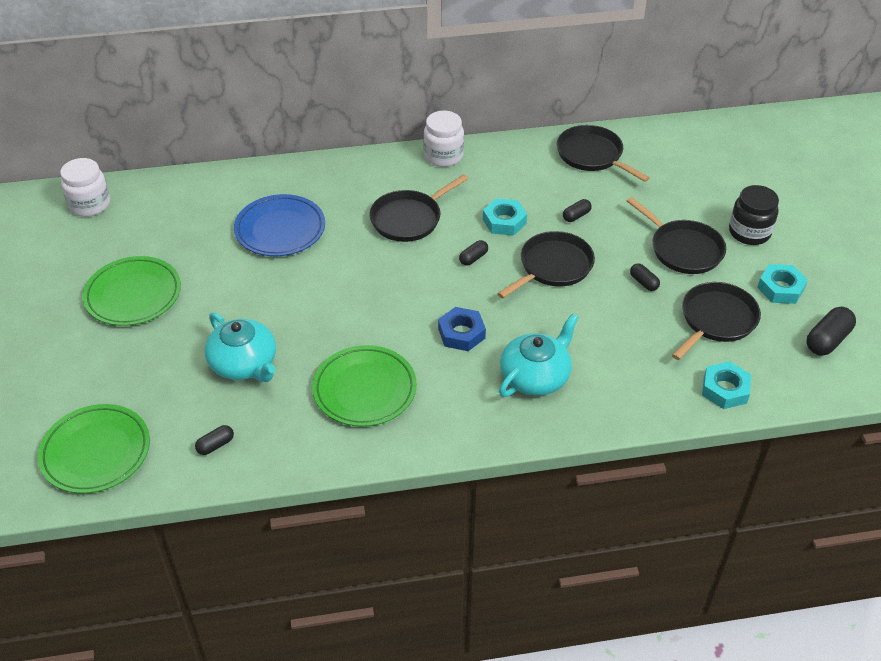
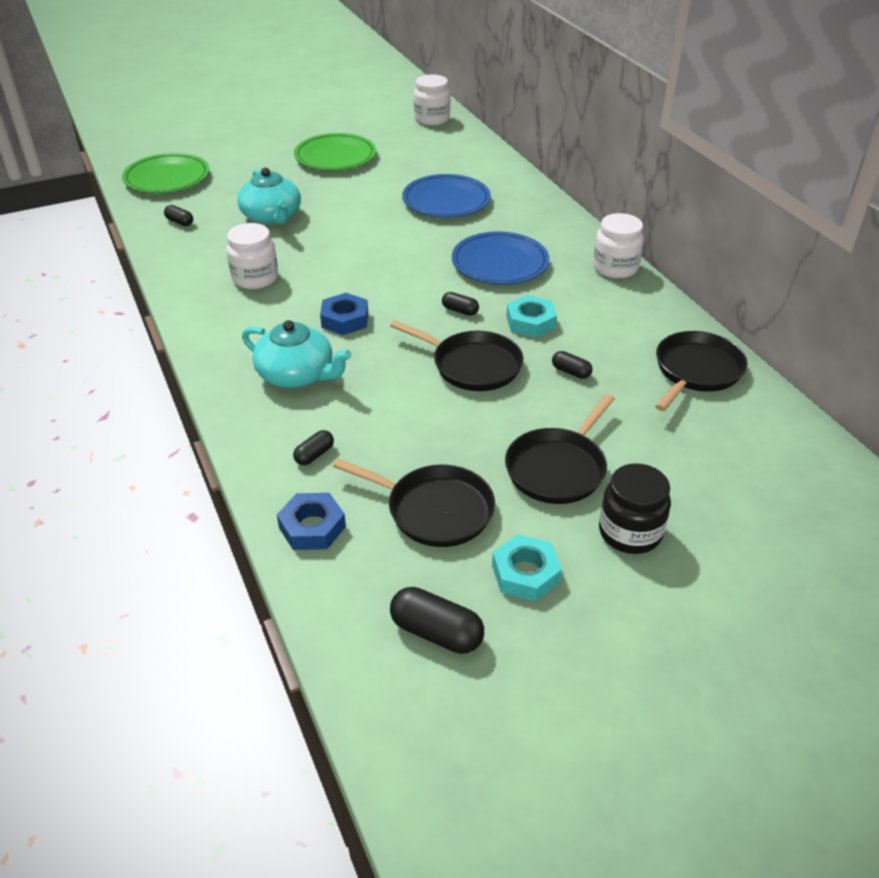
camera: 75 degrees right, 5 degrees down
turquoise teapot [205,312,276,382] -> turquoise teapot turned 60 degrees counterclockwise [237,168,301,225]
green plate [312,345,417,427] -> white jar [226,223,278,289]
black pan [369,174,469,242] -> blue plate [452,232,549,285]
black capsule [630,263,660,291] -> black capsule moved to [293,430,334,465]
turquoise nut [702,361,751,409] -> blue nut [277,493,346,550]

